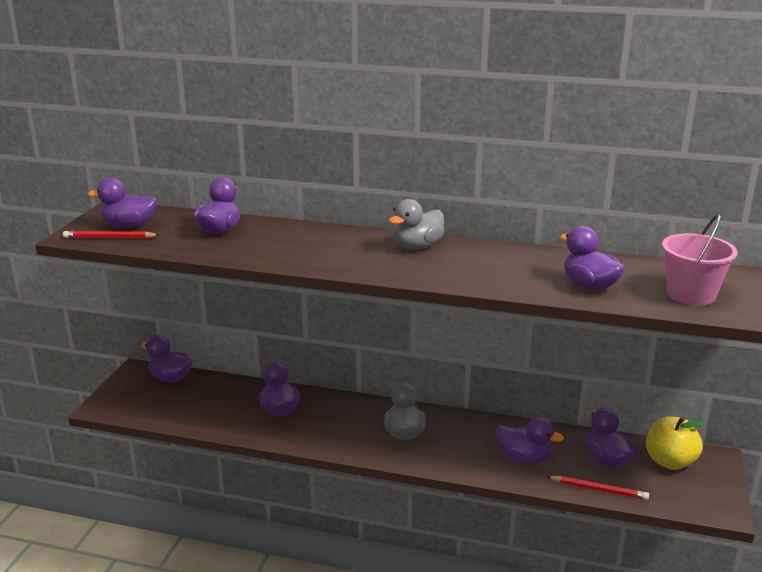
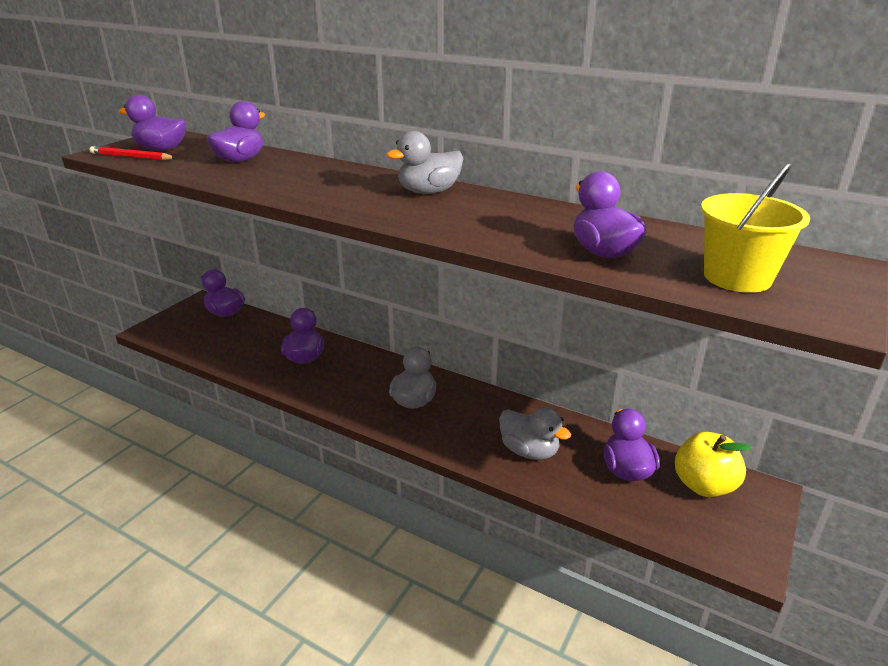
camera: 15 degrees right, 5 degrees up
purple duck [496,417,564,464] -> grey duck [499,407,571,460]
red pencil [547,476,649,500] -> none
pink bucket [662,214,738,306] -> yellow bucket [701,163,810,293]

